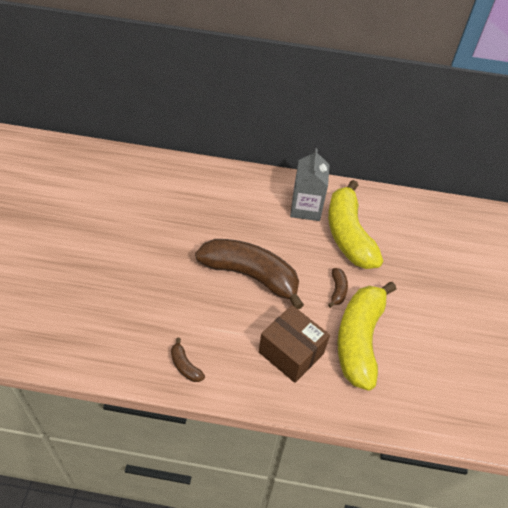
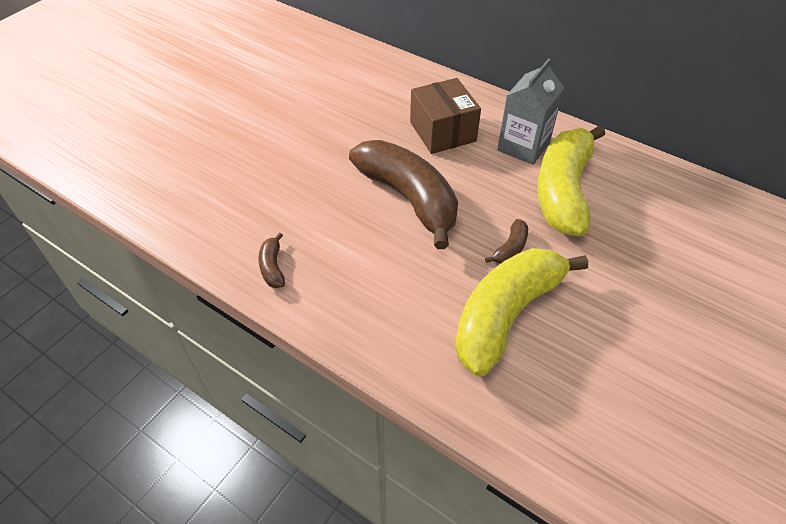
camera: 30 degrees right, 0 degrees up
brown box [259,305,330,383] -> brown box moved to [410,78,481,154]

